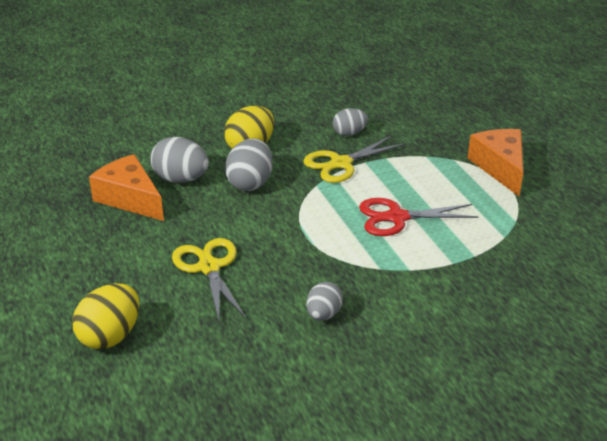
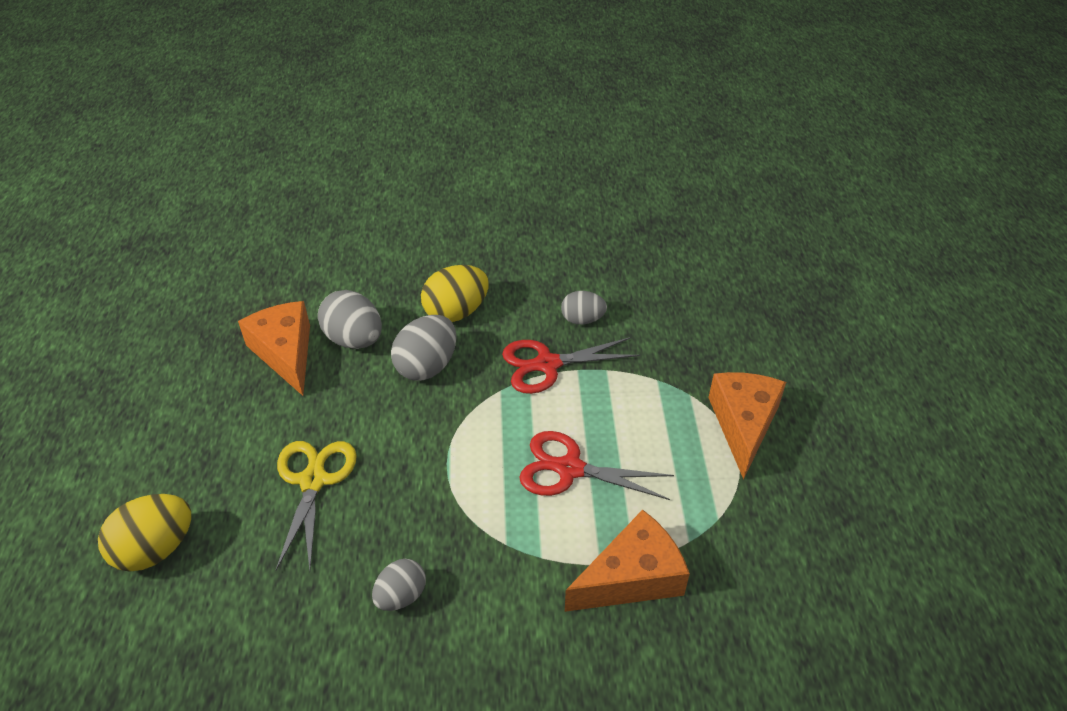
camera: 20 degrees right, 10 degrees up
yellow scissors [303,136,406,183] -> red scissors [502,337,640,394]
none -> orange cheese [565,509,690,612]

